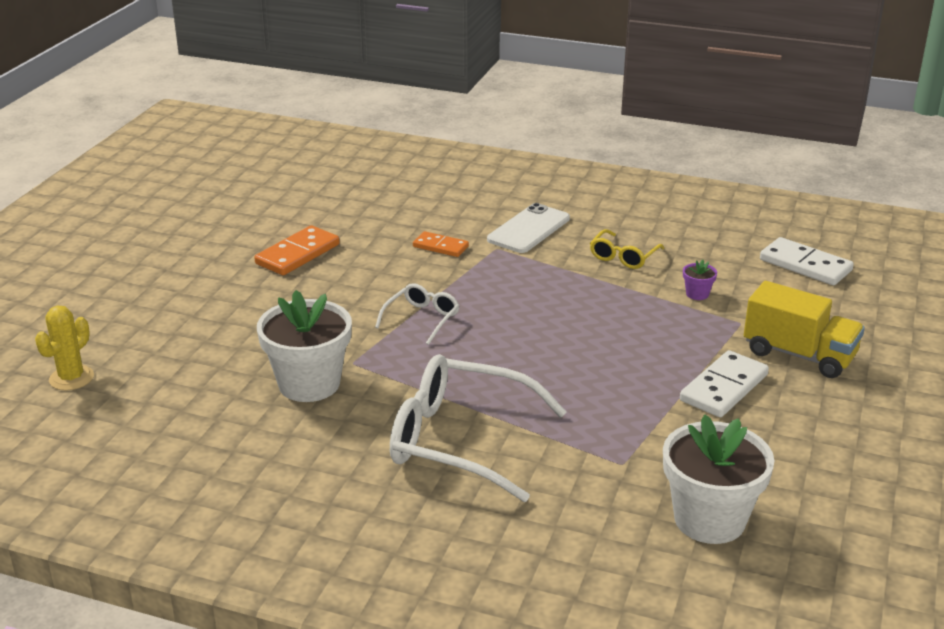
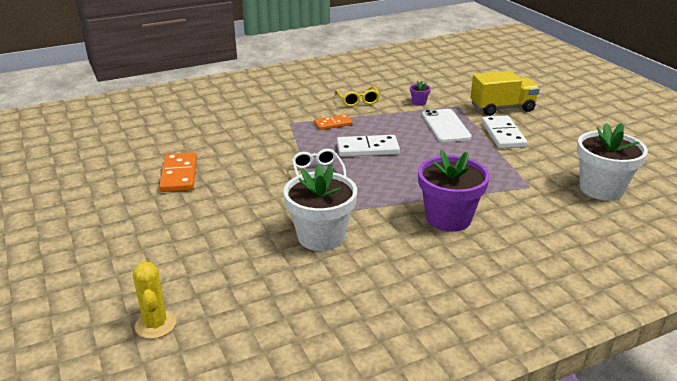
camera: 45 degrees left, 0 degrees up
white glasses [390,354,567,502] -> purple flower pot [418,150,490,232]
orange domino [413,231,469,257] -> orange domino moved to [314,114,353,130]
white phone [487,203,570,253] -> white phone moved to [422,109,472,142]
white domino [760,237,854,285] -> white domino moved to [337,135,400,157]

